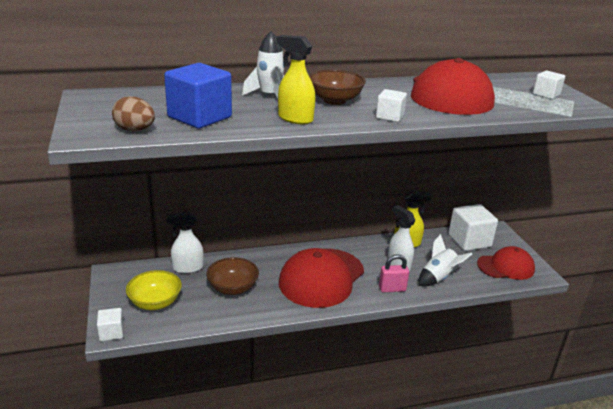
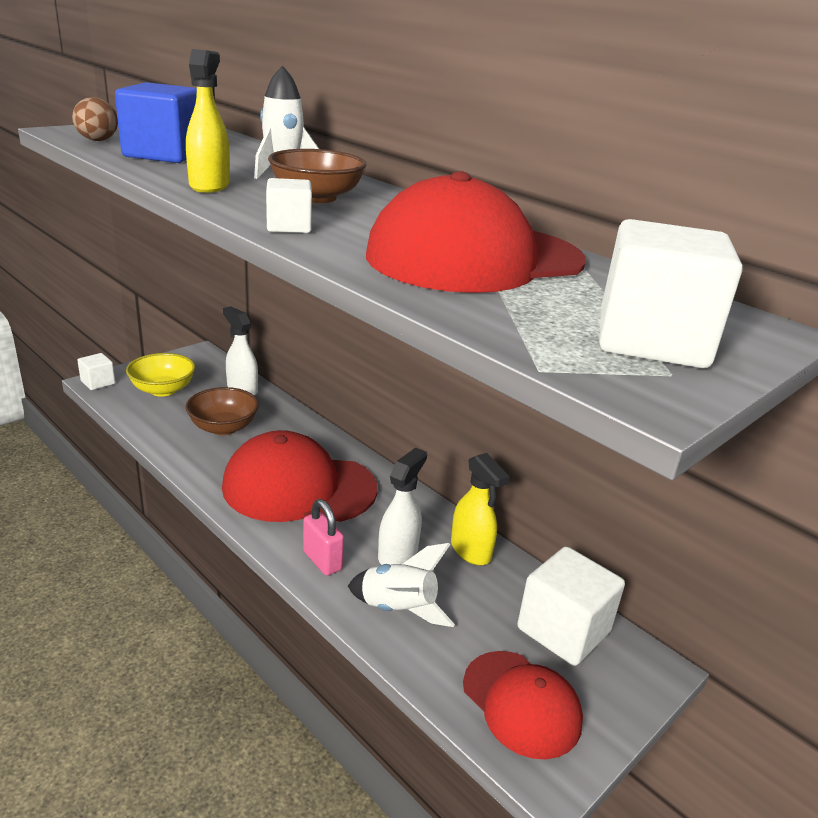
camera: 60 degrees right, 0 degrees up
white cube [533,70,565,99] -> white cube [599,219,742,368], size x1.88

